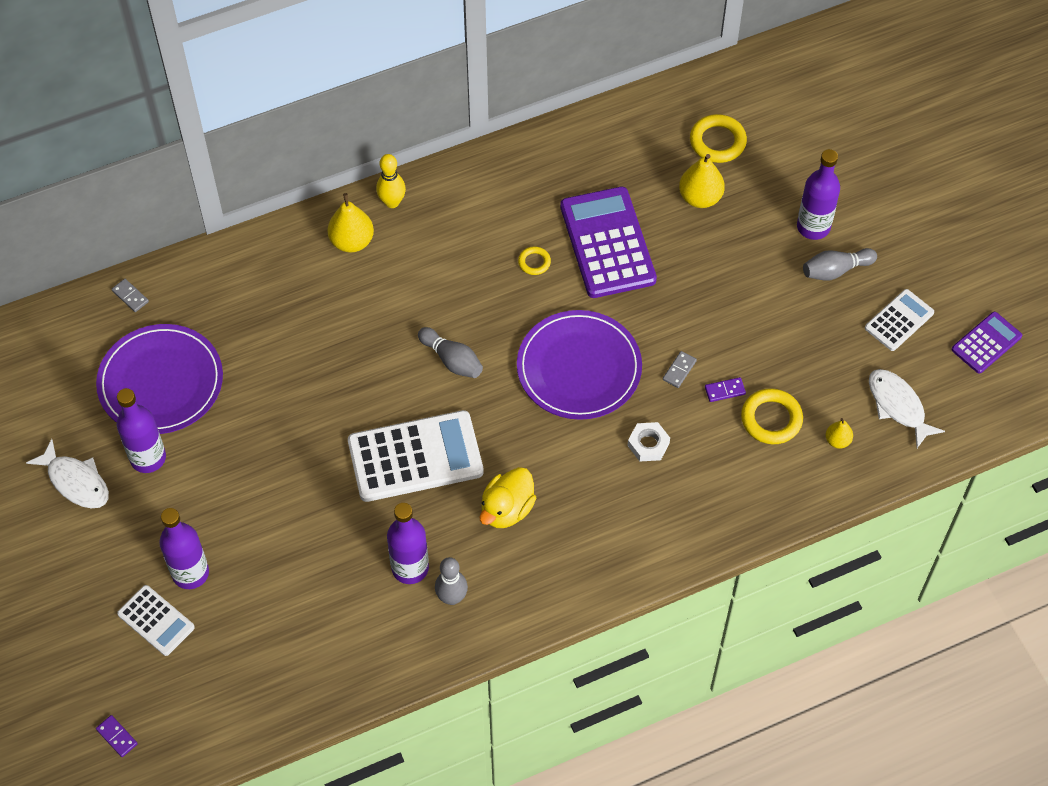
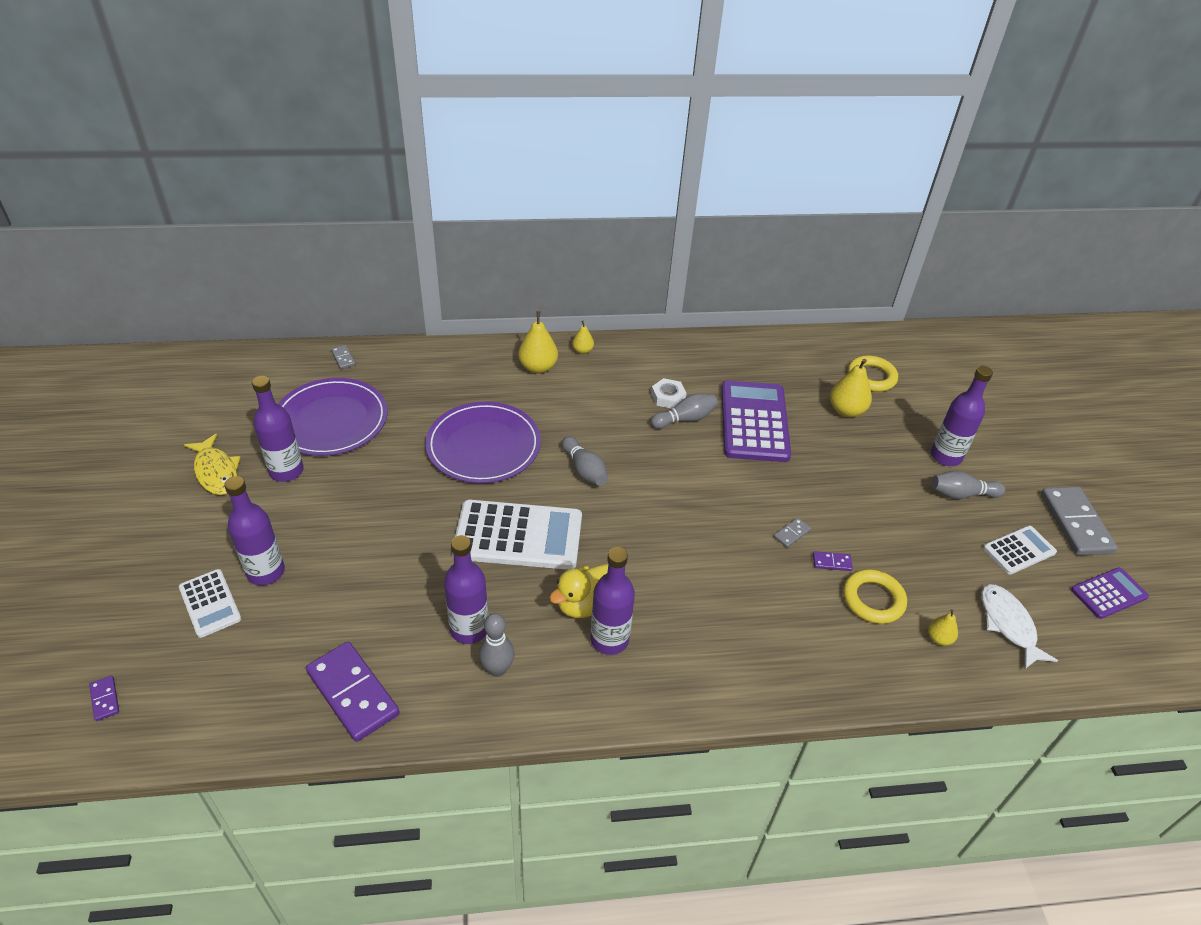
camera: 15 degrees right, 15 degrees down
white fish [26,439,109,508] -> yellow fish [184,433,241,495]
yellow bowling pin [376,154,406,208] -> yellow pear [572,321,594,354]
purple plate [517,310,642,420] -> purple plate moved to [425,402,541,483]
yellow ring [518,246,551,275] -> grey bowling pin [651,394,718,429]
white nut [628,422,670,461] -> white nut moved to [651,378,687,409]
none -> purple domino [306,642,400,742]
none -> purple bottle [590,547,635,655]
none -> grey domino [1041,486,1118,556]

